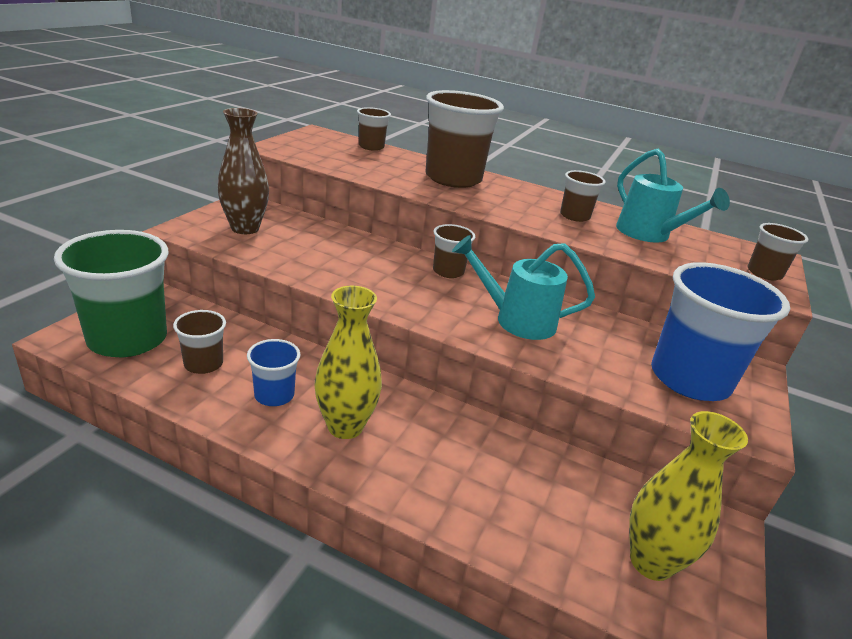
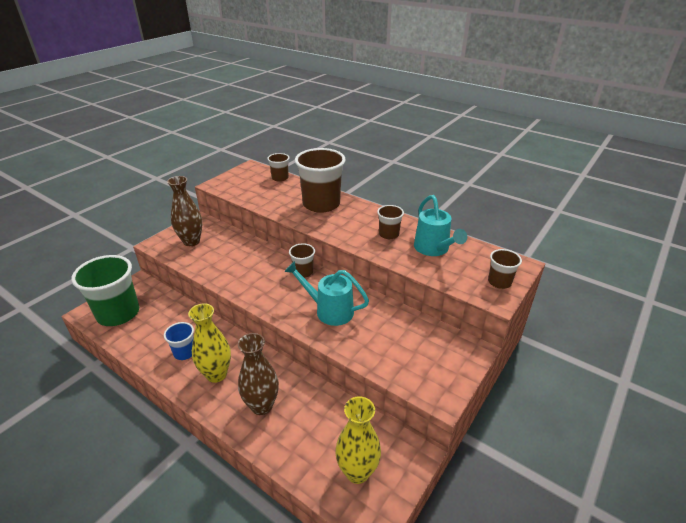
camera: 15 degrees right, 5 degrees up
brown cup [173,310,226,374] -> none
blue cup [651,262,790,401] -> none
none -> brown vase [238,333,279,415]

